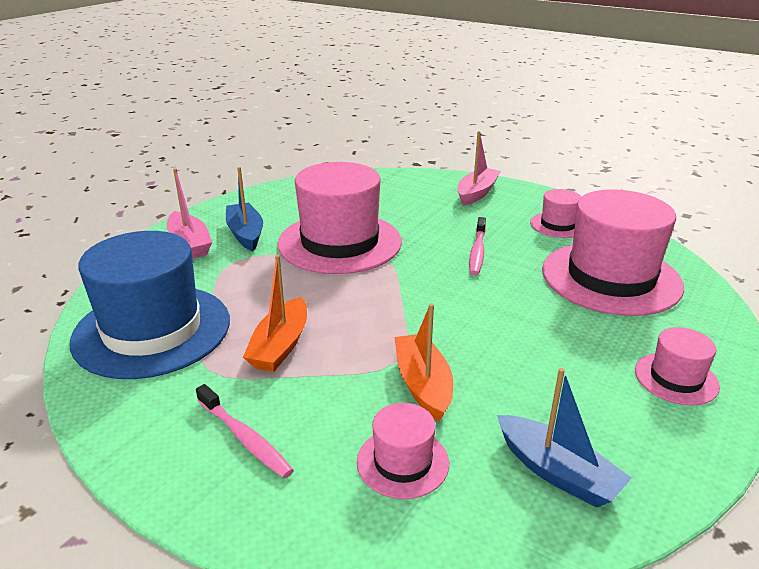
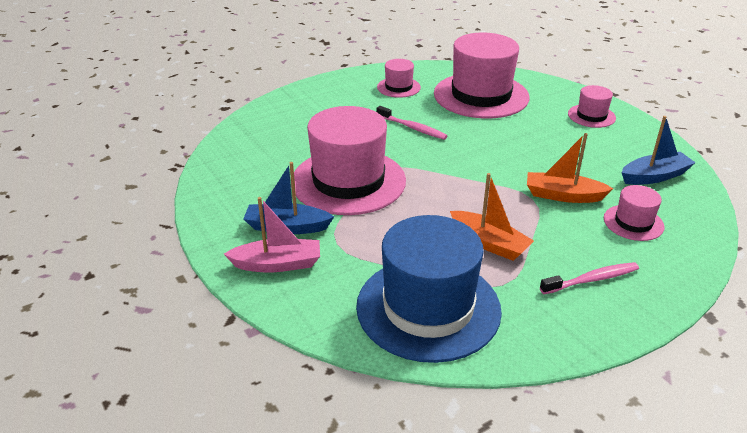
camera: 65 degrees left, 5 degrees up
pink boat [458,131,501,206] -> none

